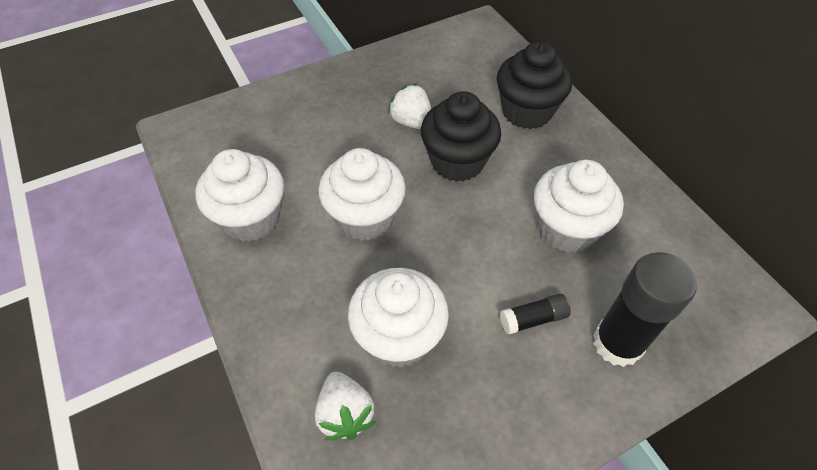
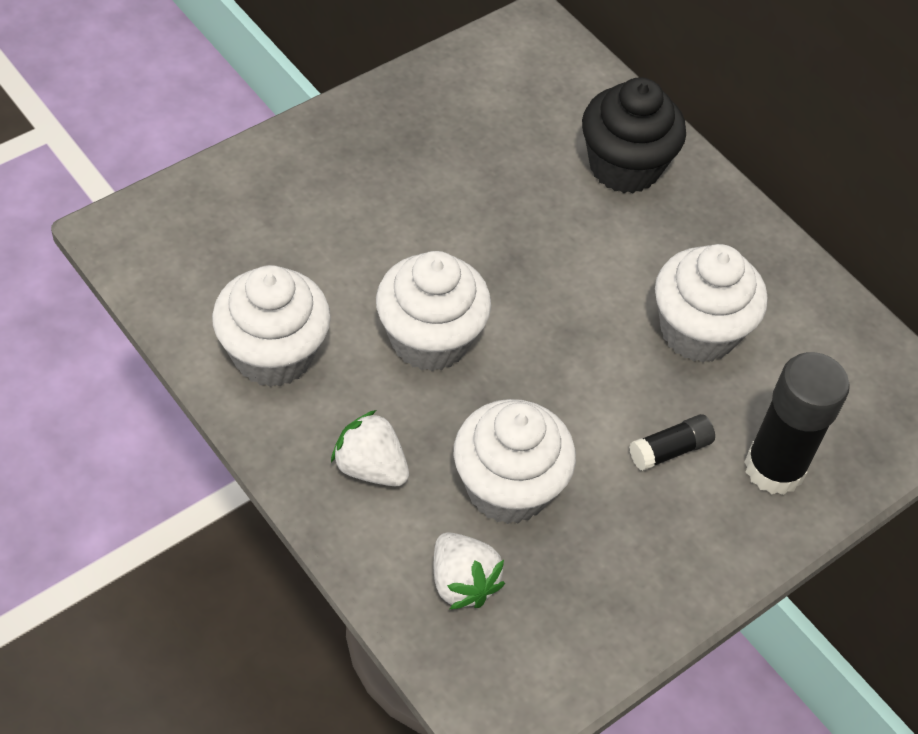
camera: 15 degrees left, 0 degrees up
white strawberry [388,83,431,129] -> white strawberry moved to [331,410,409,486]
black cupcake [421,91,501,182] -> none

